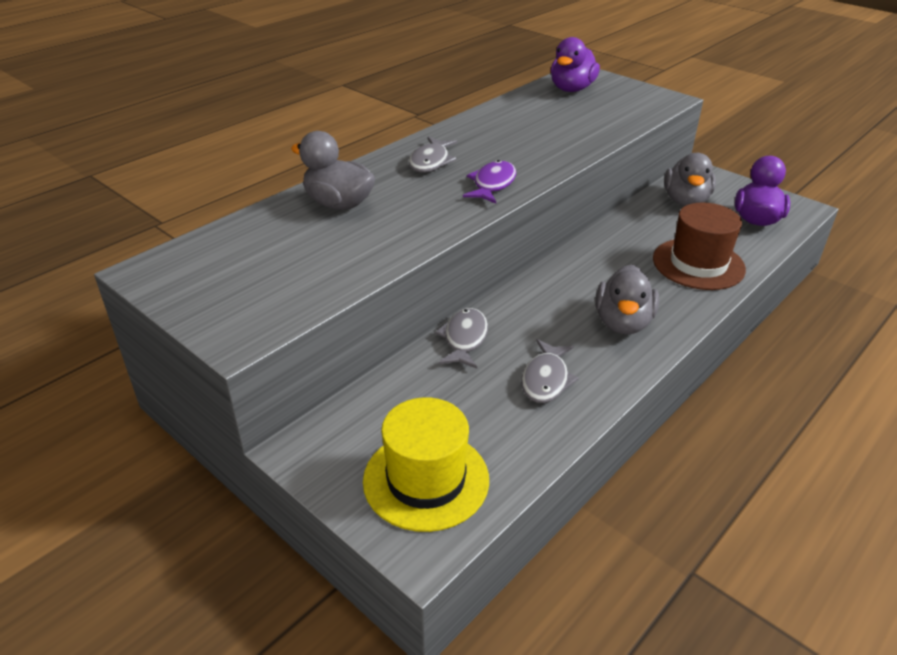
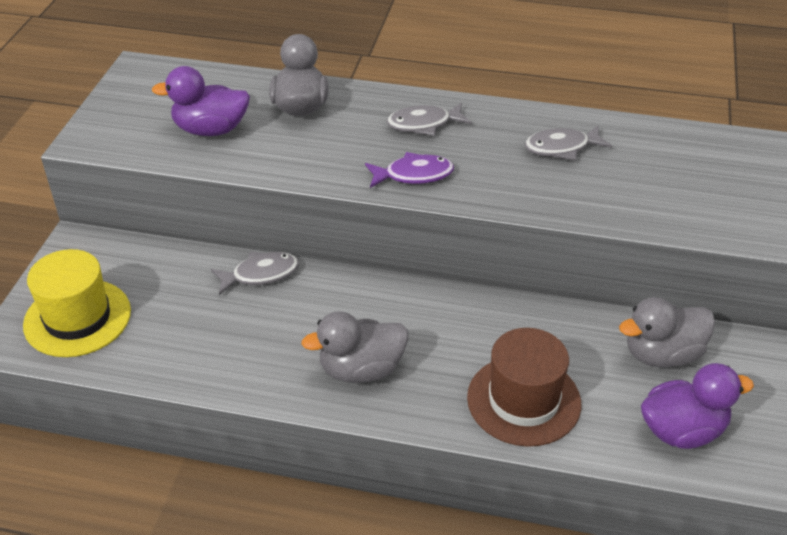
camera: 60 degrees right, 5 degrees up
grey fish [521,339,579,403] -> grey fish moved to [525,125,612,160]
purple duck [551,37,600,92] -> purple duck moved to [152,66,250,136]

